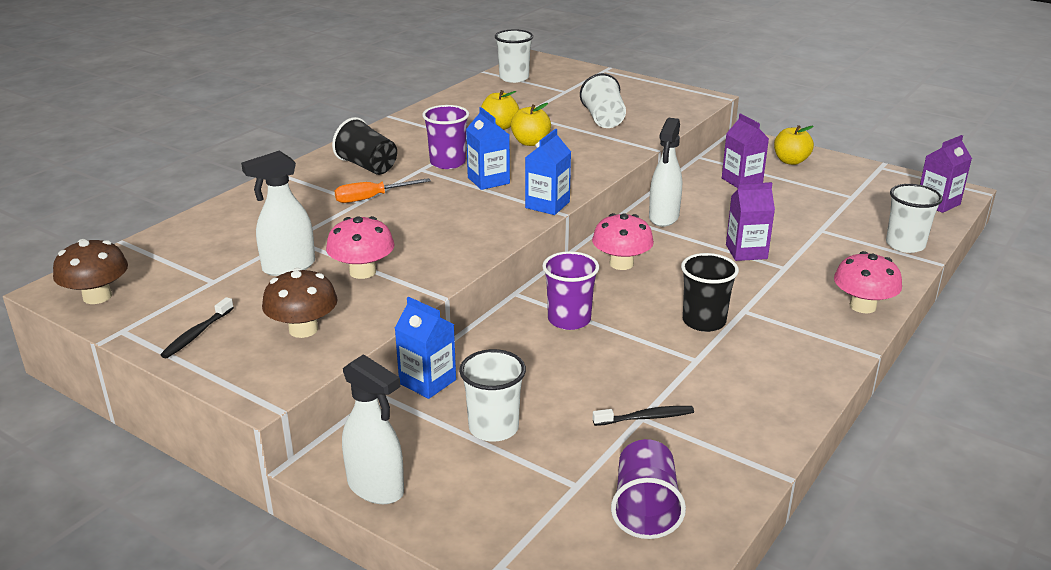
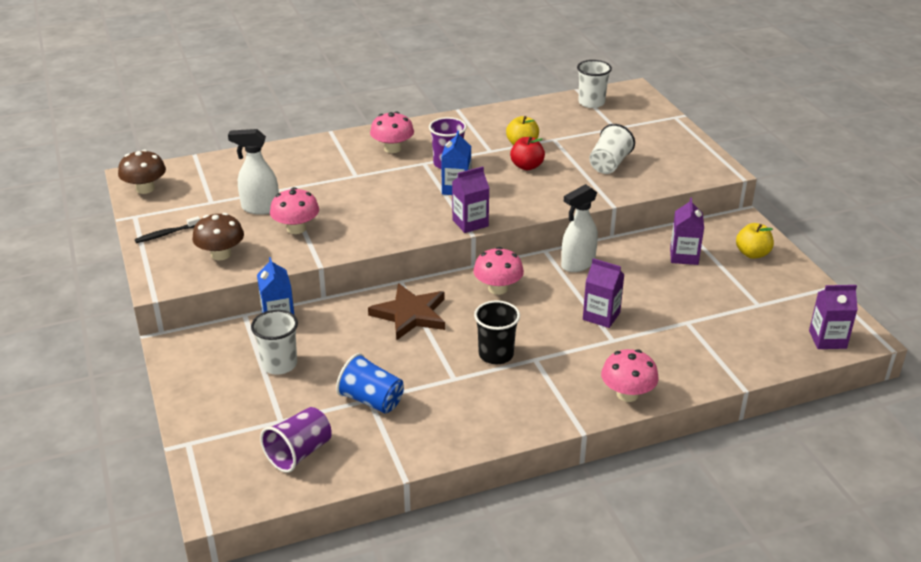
camera: 35 degrees right, 5 degrees up
black cup [332,117,397,175] -> pink mushroom [370,112,414,153]
orange screwdriver [335,178,431,203] -> none
white spray bottle [342,354,404,504] -> none
yellow apple [511,103,551,146] -> red apple [510,136,545,170]
blue carton [525,129,571,215] -> purple carton [452,167,489,233]
purple cup [542,251,599,330] -> brown star [368,283,445,340]
black toothbrush [593,406,694,426] -> blue cup [336,353,404,414]
white cup [886,184,943,253] -> none

